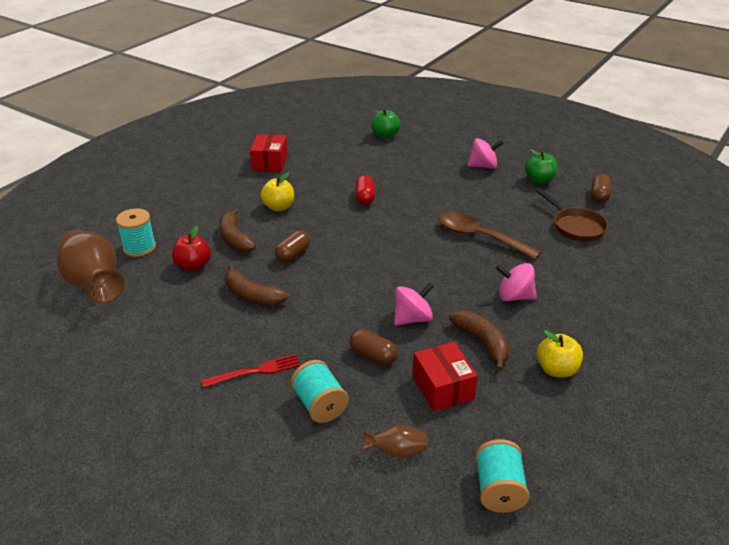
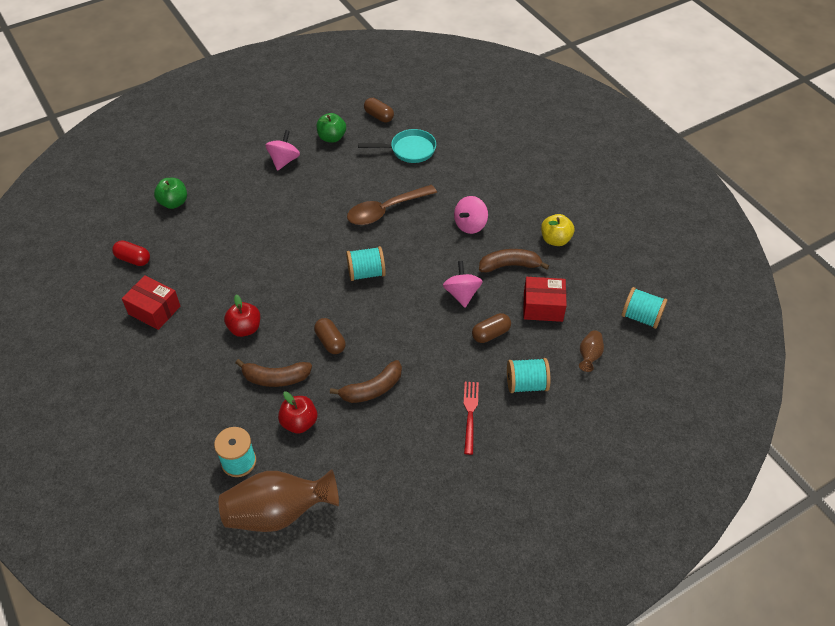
camera: 65 degrees left, 15 degrees up
yellow apple [260,172,294,211] -> red apple [224,294,260,337]
red capsule [356,175,375,205] -> red capsule moved to [112,241,150,266]
brown pan [536,188,608,242] -> turquoise pan [358,129,436,163]
none -> turquoise spool [346,246,386,281]

